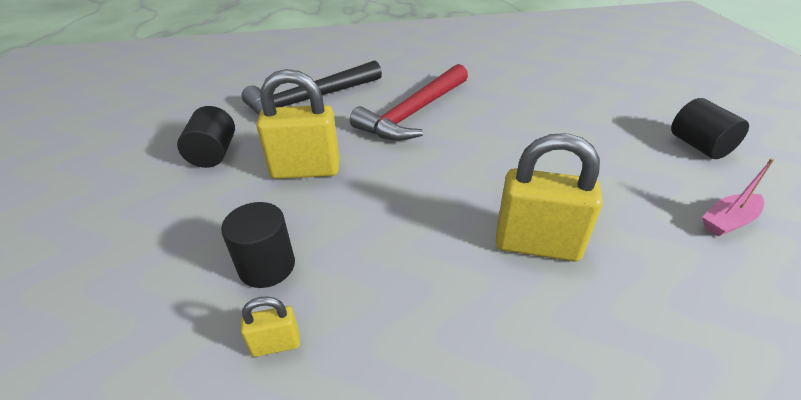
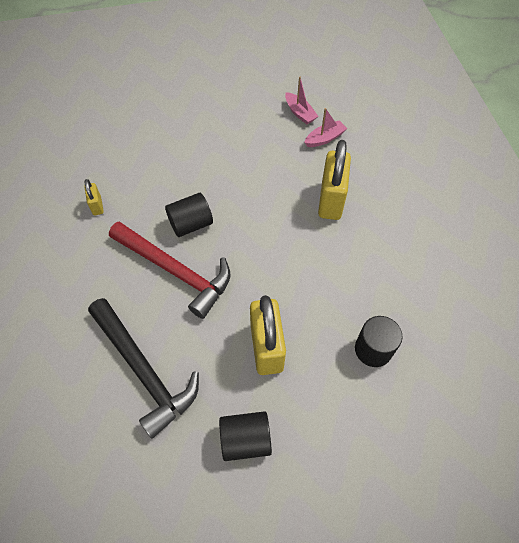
camera: 95 degrees left, 20 degrees up
yellow padlock [241,297,300,357] -> yellow padlock moved to [84,179,104,215]
black cylinder [671,98,749,159] -> black cylinder moved to [165,193,213,237]
none -> pink boat [304,108,347,147]

